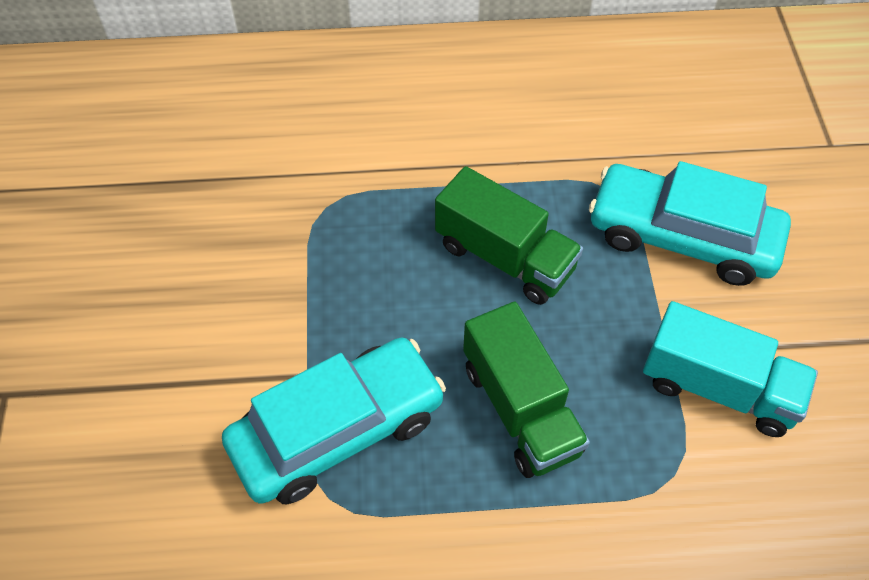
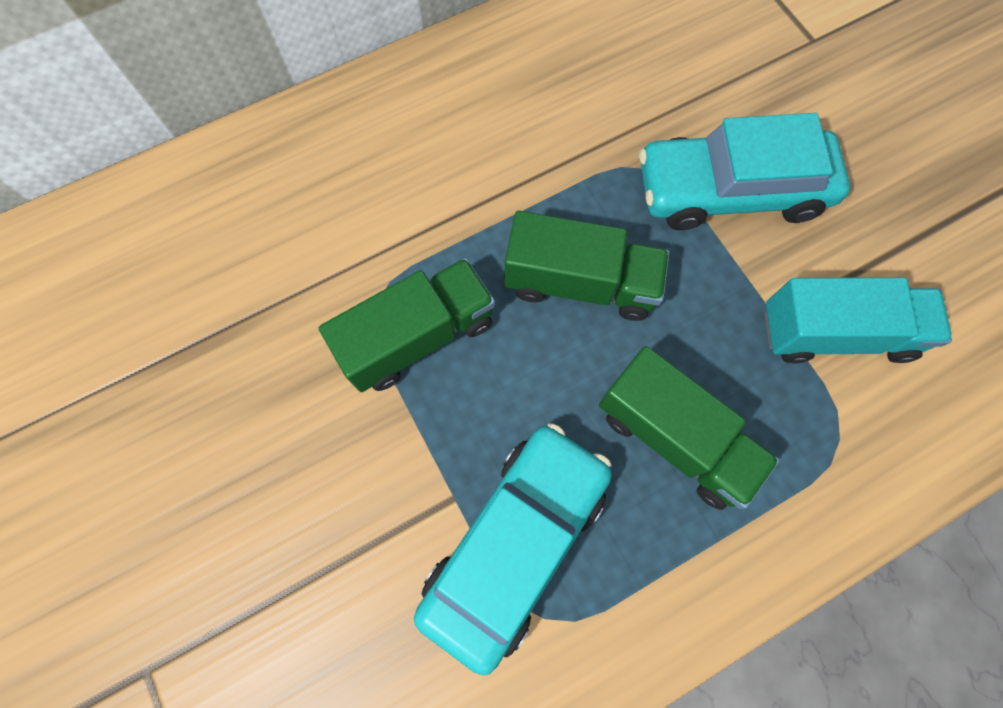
camera: 25 degrees left, 15 degrees up
none -> green truck [319,258,495,392]

